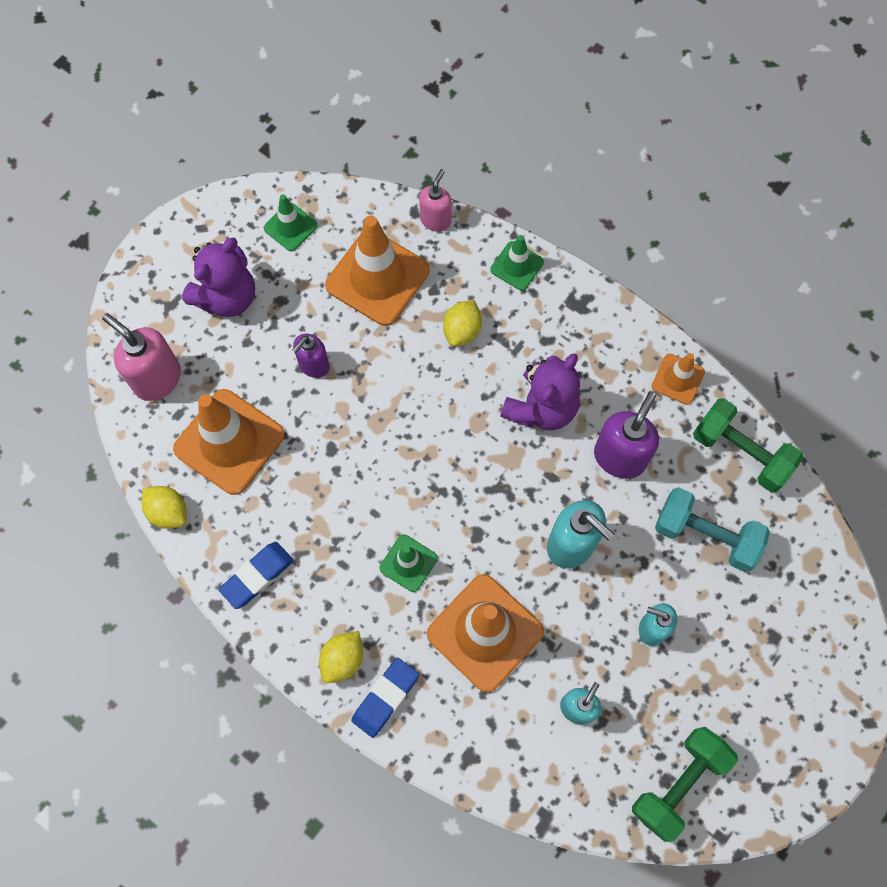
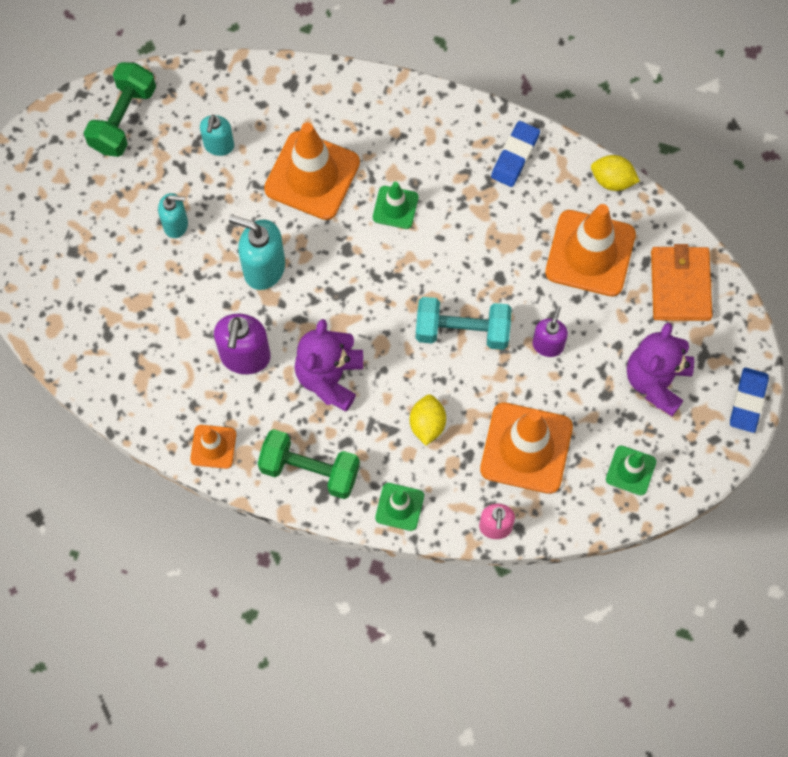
camera: 160 degrees right, 0 degrees up
pink soap dispenser [102,313,181,401] -> orange wallet [651,244,712,321]
yellow lemon [319,631,363,683] -> none
blue eraser [351,658,419,738] -> blue eraser moved to [730,367,769,433]
turquoise dumbbell [655,487,770,572] -> turquoise dumbbell moved to [416,297,512,350]
green dumbbell [693,398,803,492] -> green dumbbell moved to [257,429,360,499]

